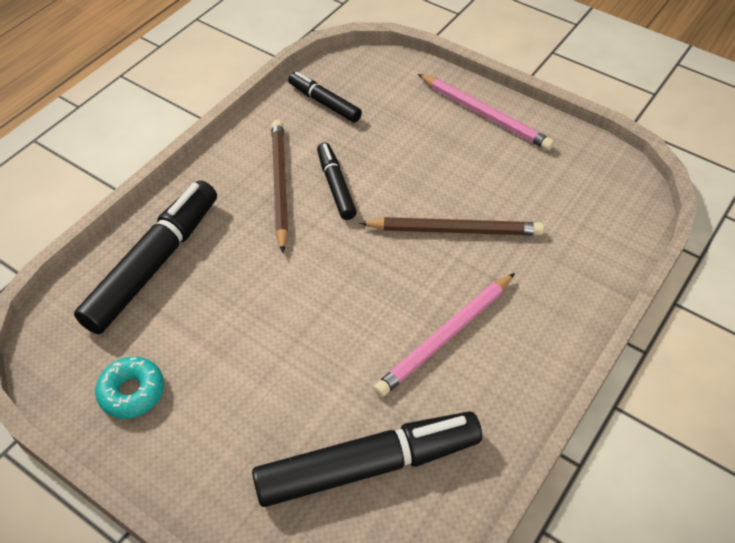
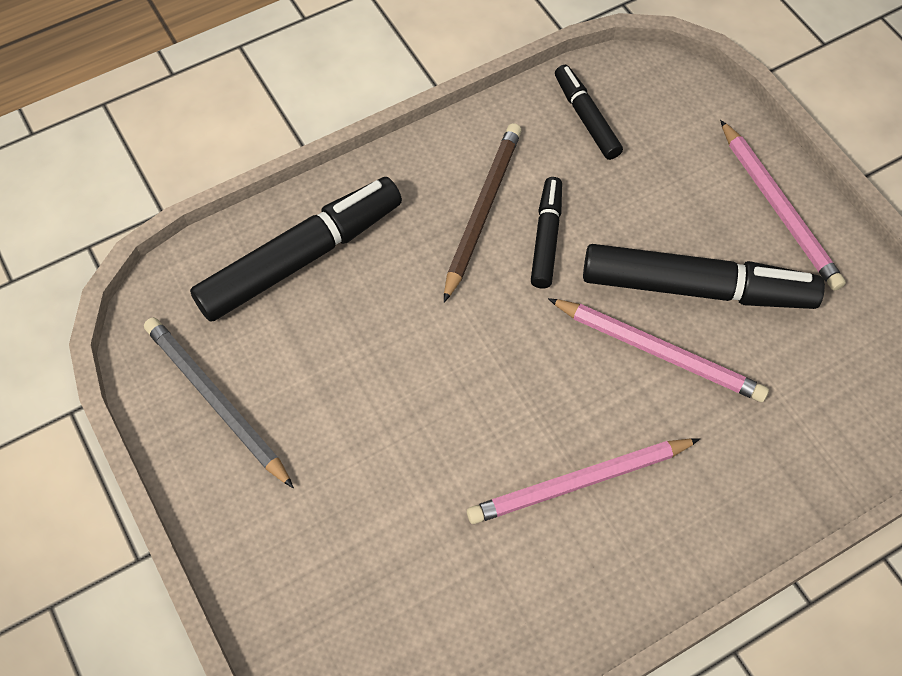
camera: 25 degrees right, 10 degrees up
turquoise donut [95,356,164,419] -> grey pencil [144,317,294,488]
black marker [252,411,482,507] -> black marker moved to [583,244,825,309]
brown pencil [359,217,544,235] -> pink pencil [548,298,769,402]

